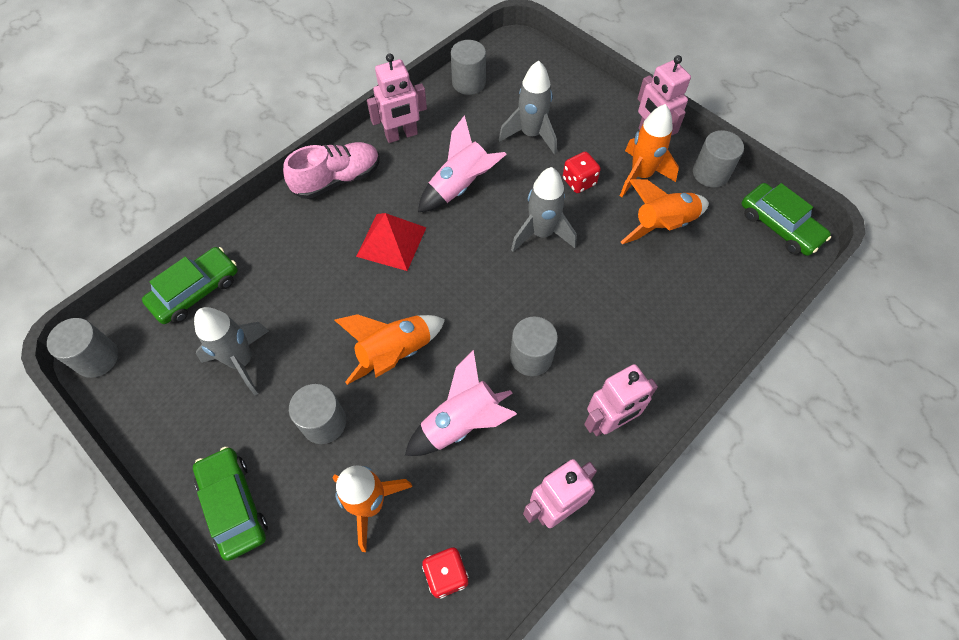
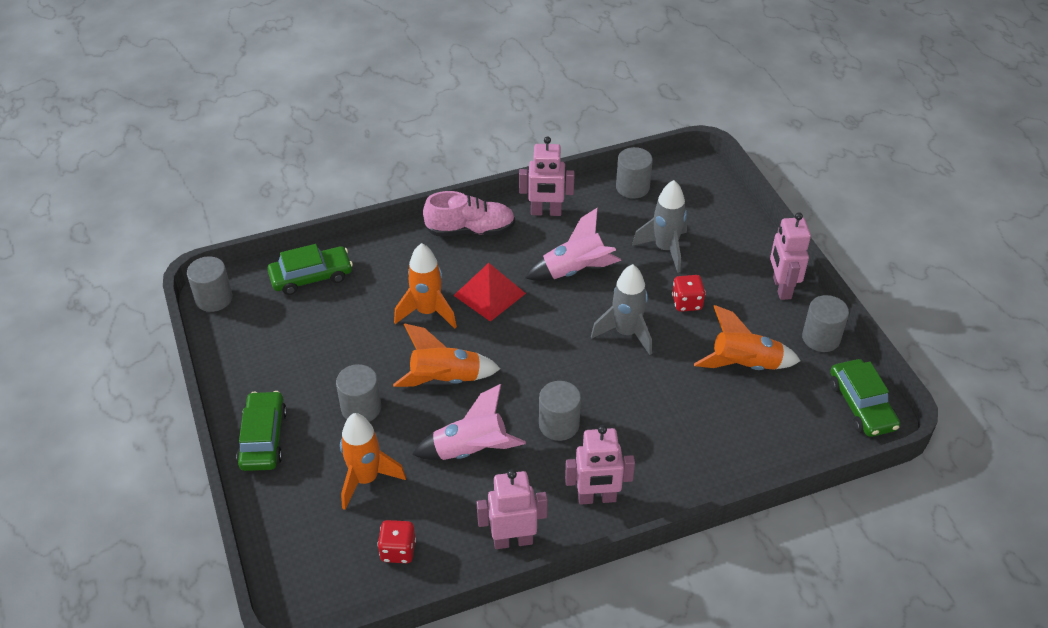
camera: 25 degrees right, 15 degrees down
grey rocket [194,307,269,395] -> none
orange rocket [620,104,679,197] -> orange rocket moved to [394,243,457,329]

